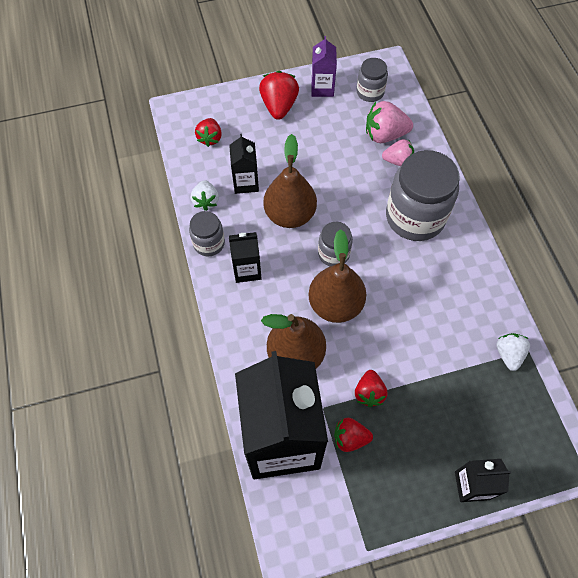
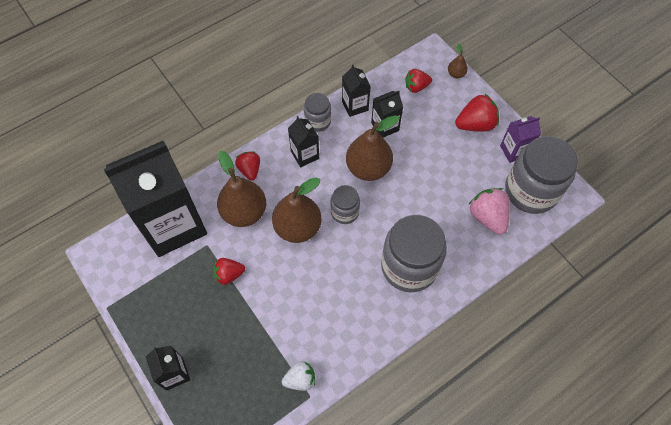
camera: 70 degrees right, 0 degrees up
white strawberry [191,180,219,211] -> black carton [342,65,371,117]
red strawberry [334,418,373,452] -> red strawberry moved to [235,151,260,181]
grey jar [356,58,388,102] -> grey jar [505,136,578,214], size x1.93
pink strawberry [382,139,414,166] -> none
none -> brown pear [448,44,468,78]

